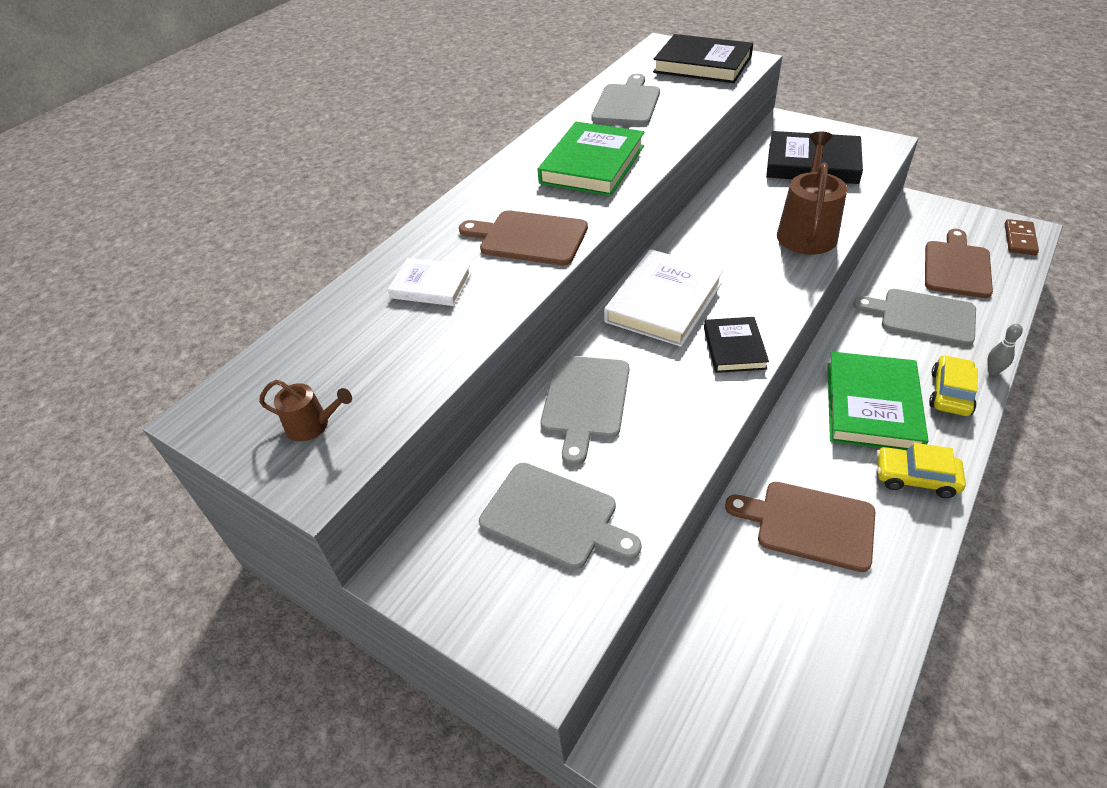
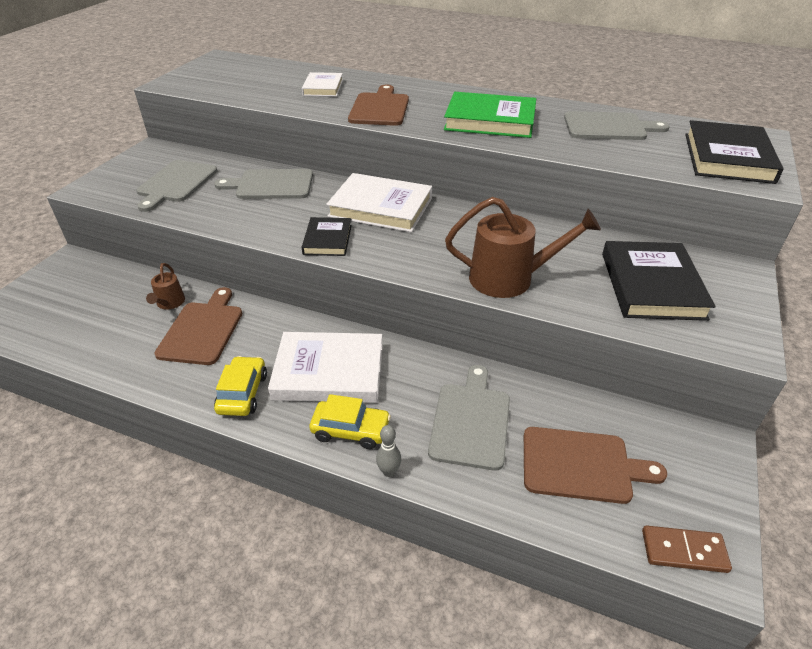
camera: 75 degrees right, 5 degrees down
brown watering can [259,380,352,442] -> brown watering can moved to [146,263,185,310]
black book [704,317,769,373] -> black book turned 75 degrees counterclockwise [301,217,352,256]
green book [827,352,928,450] -> white book [268,332,383,403]

